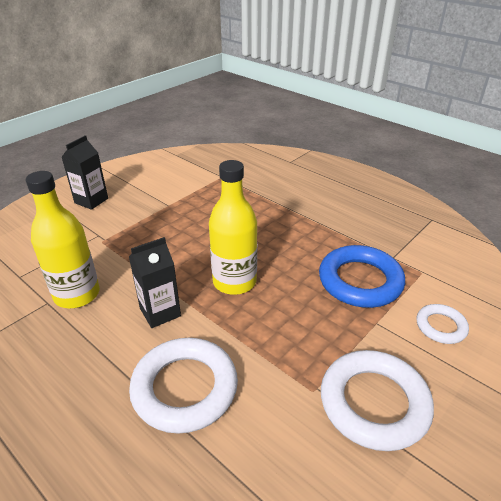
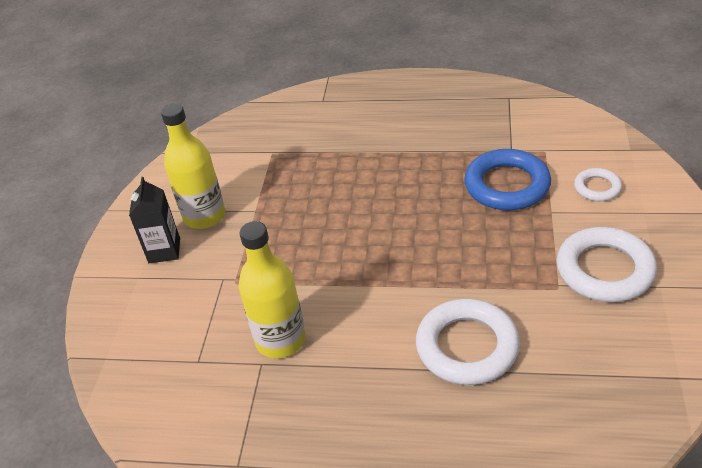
camera: 30 degrees left, 5 degrees up
black carton [129,237,181,328] -> none
yellow bottle [209,160,257,295] -> yellow bottle moved to [161,103,225,229]

